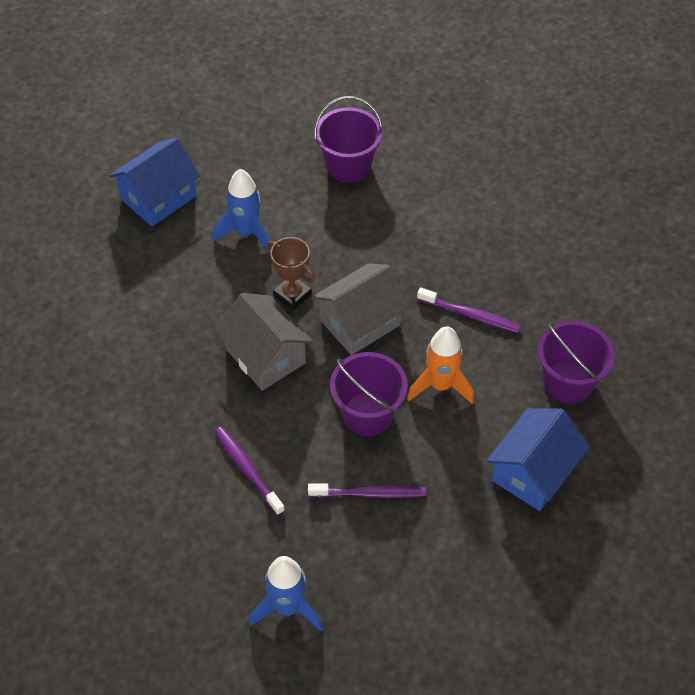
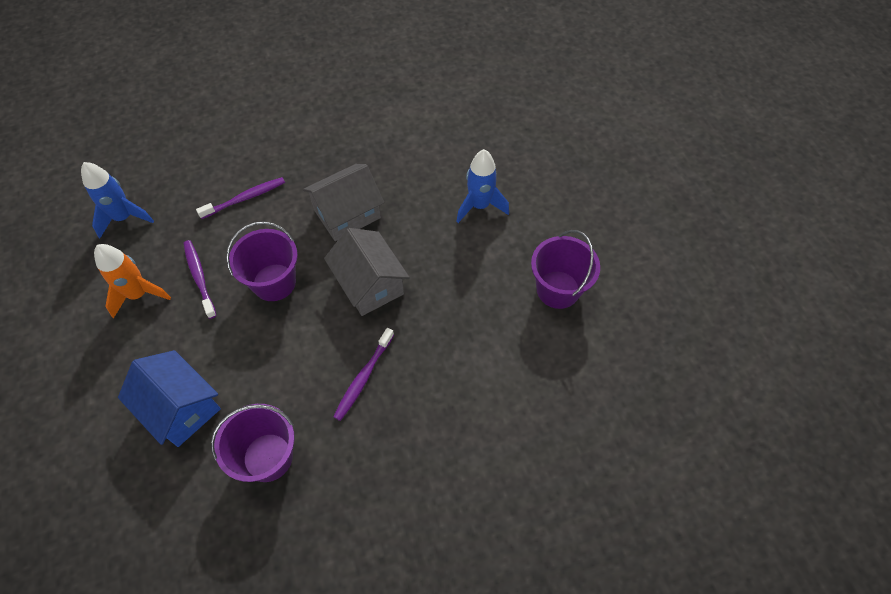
camera: 95 degrees right, 5 degrees up
blue house [109,137,200,227] -> none
brown trophy [267,237,315,310] -> none
purple toothbrush [308,483,426,498] -> purple toothbrush turned 150 degrees clockwise [183,240,217,319]
orange rocket [407,326,474,404] -> orange rocket moved to [94,244,171,318]

